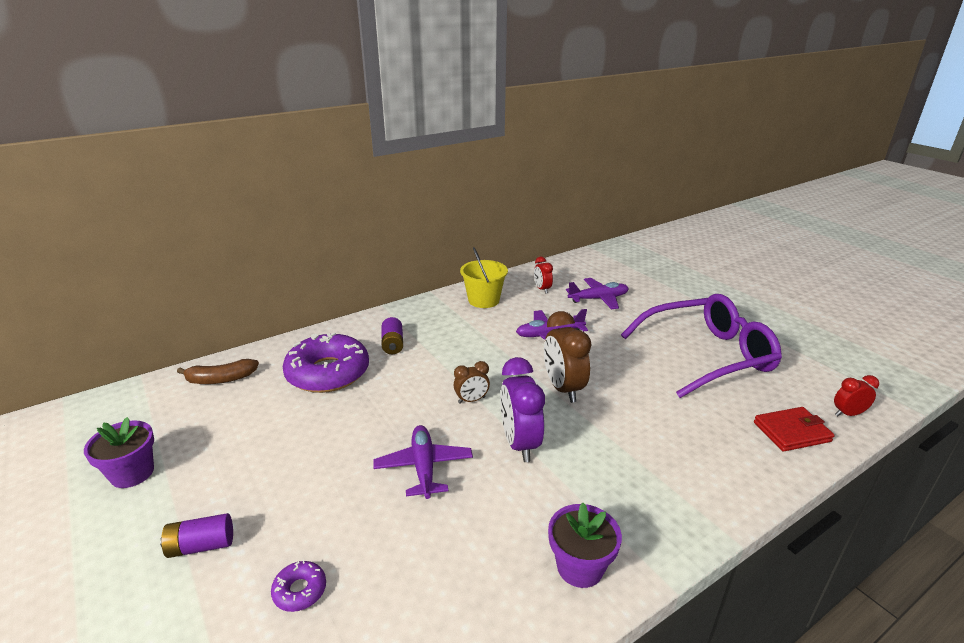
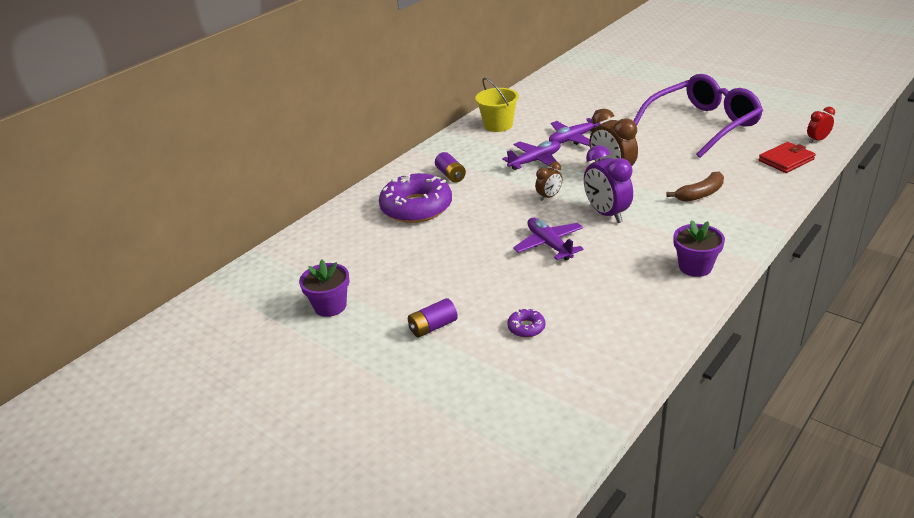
camera: 15 degrees left, 5 degrees up
brown banana [177,359,259,384] -> brown banana moved to [667,172,724,202]
red clock [534,257,553,294] -> none
purple plane [566,278,629,309] -> purple plane moved to [502,141,560,170]

